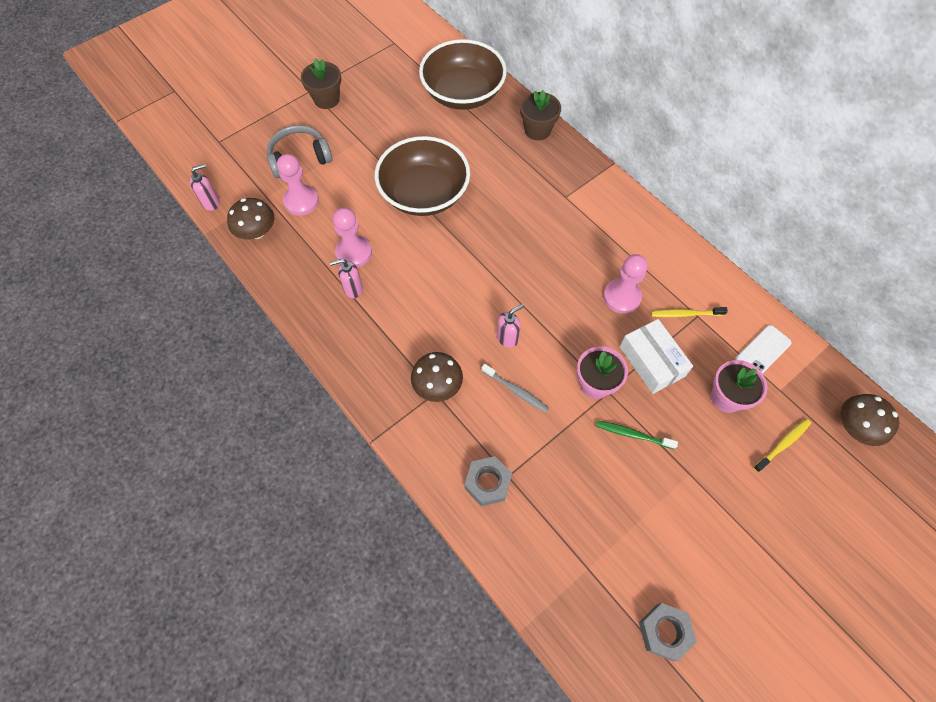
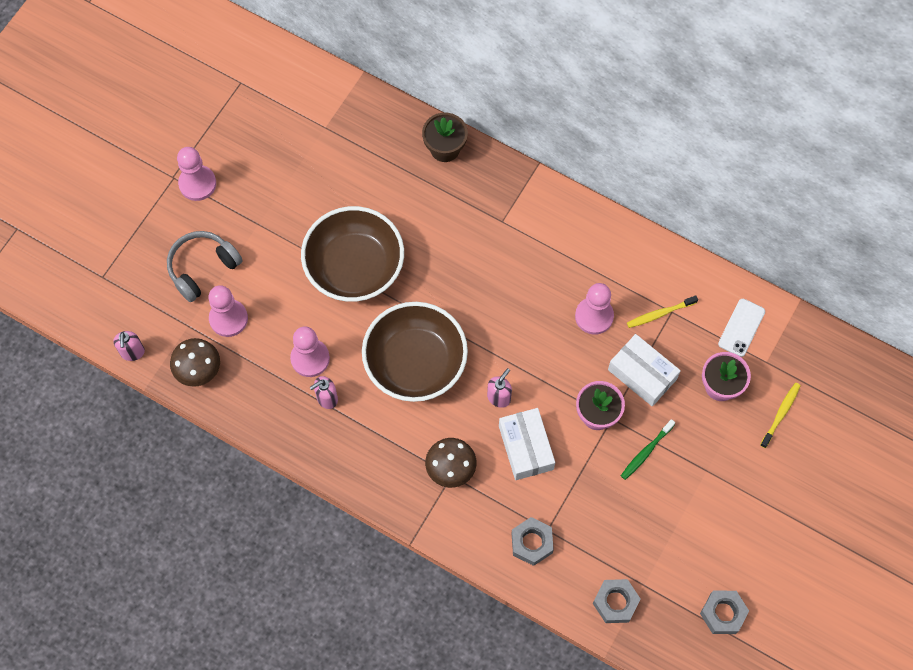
camera: 20 degrees left, 5 degrees up
pink soap dispenser [190,164,220,211] -> pink soap dispenser turned 135 degrees clockwise [113,331,145,361]
brown flower pot [301,58,341,109] -> pink pawn [177,147,216,201]
brown bowl [419,39,507,110] -> brown bowl moved to [362,302,468,402]
grey toothbrush [481,364,549,413] -> white box [499,408,555,480]
green toothbrush [596,420,678,449] -> green toothbrush turned 45 degrees counterclockwise [621,419,675,480]
brown mushroom [840,394,899,446] -> none
none -> grey nut [593,579,641,623]

